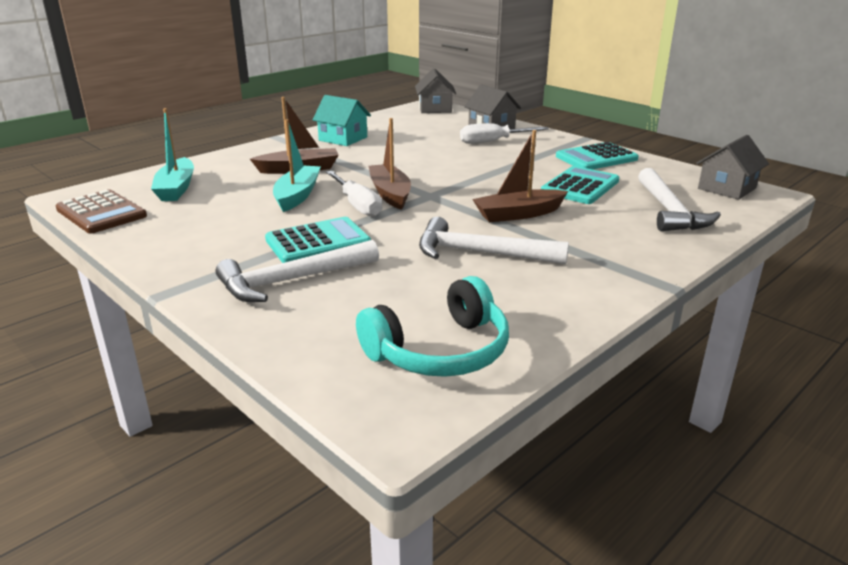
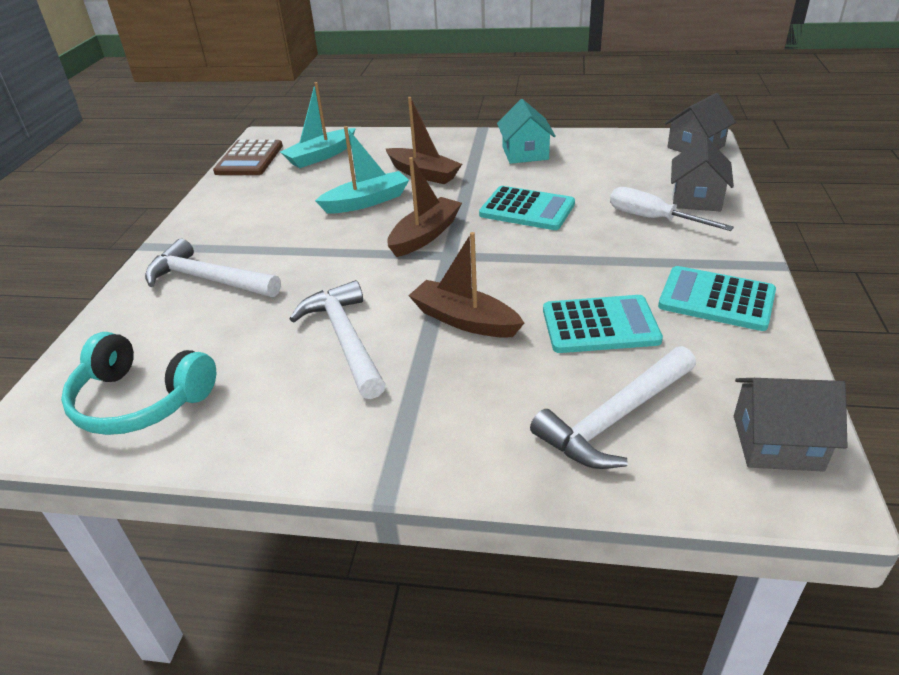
camera: 55 degrees right, 10 degrees up
turquoise calculator [265,217,371,263] -> turquoise calculator moved to [479,186,575,230]
white screwdriver [326,171,382,217] -> none

